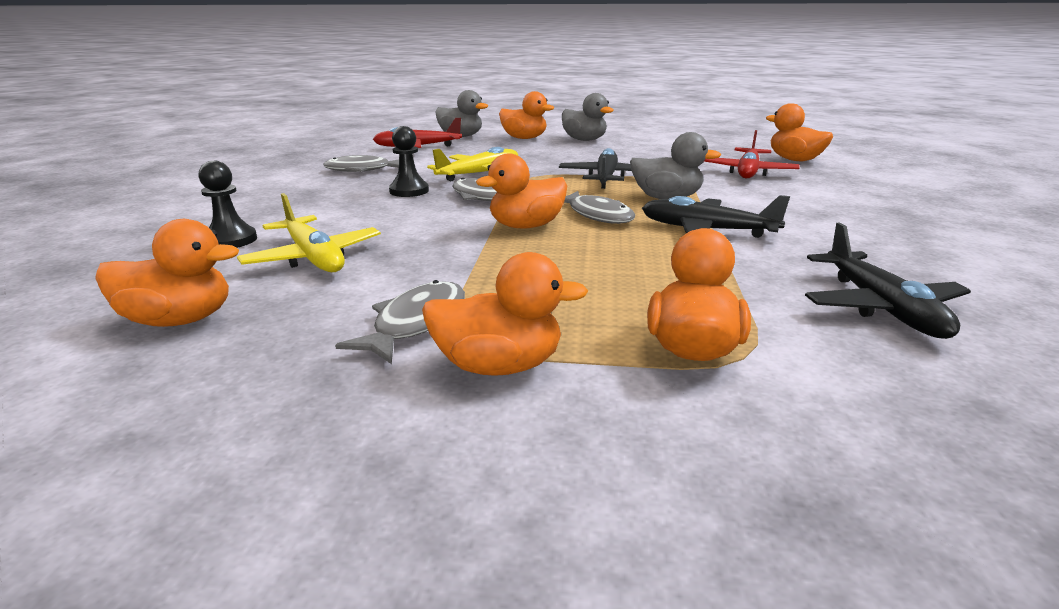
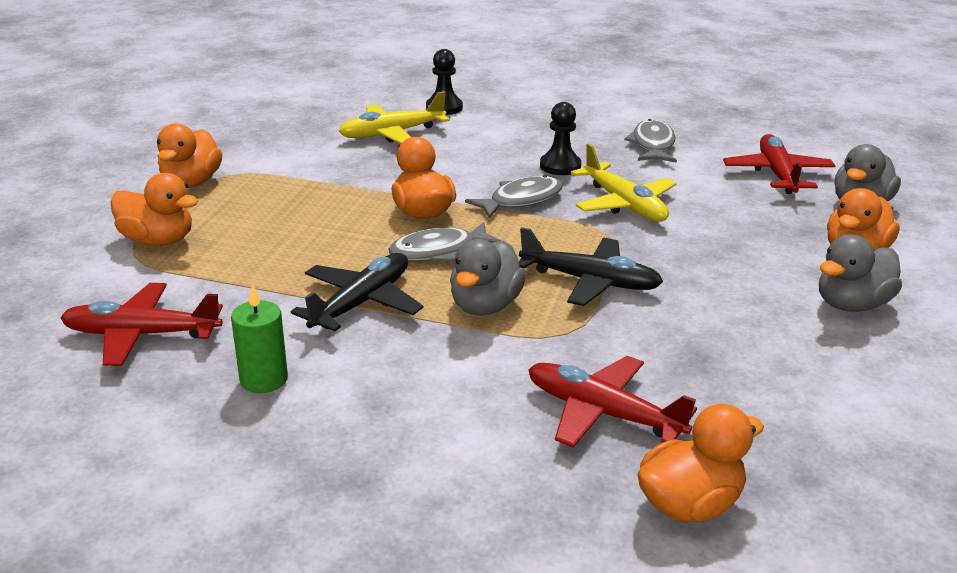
camera: 100 degrees right, 5 degrees up
orange duck [95,219,239,327] -> none
grey fish [335,280,465,364] -> none
black plane [805,223,971,339] -> red plane [60,283,223,366]
none -> green candle [231,284,288,393]

